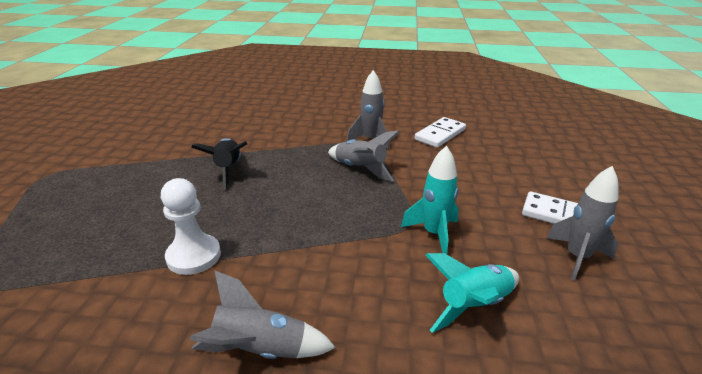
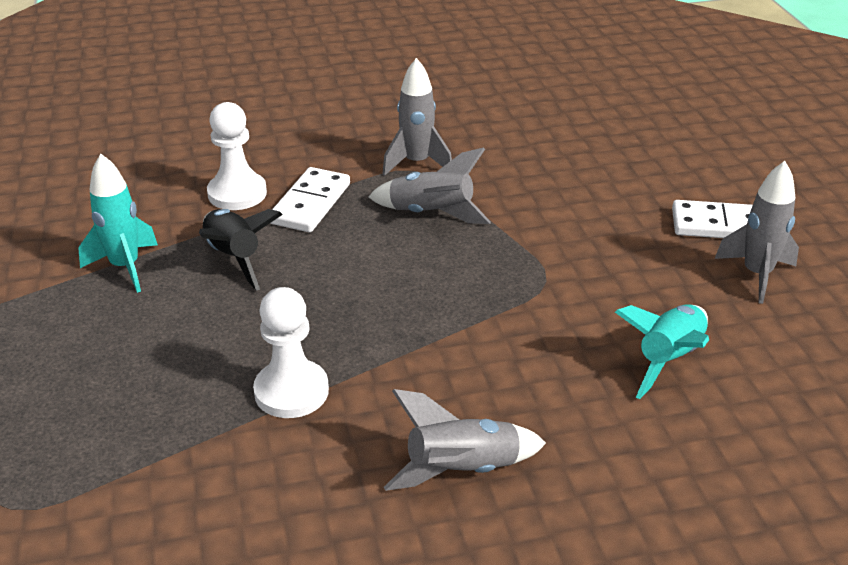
camera: 20 degrees left, 5 degrees up
turquoise rocket [401,145,459,254] -> turquoise rocket moved to [78,154,158,293]
white domino [415,117,466,148] -> white domino moved to [270,167,350,232]
none -> white pawn [207,102,267,210]

